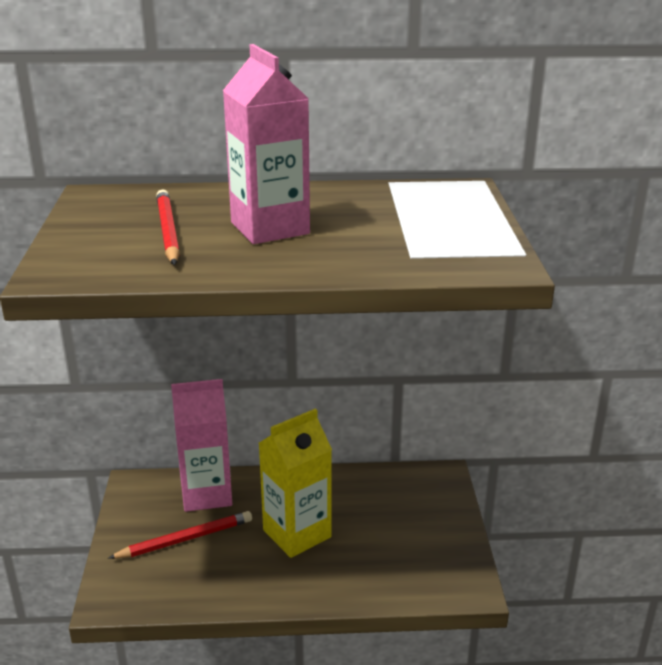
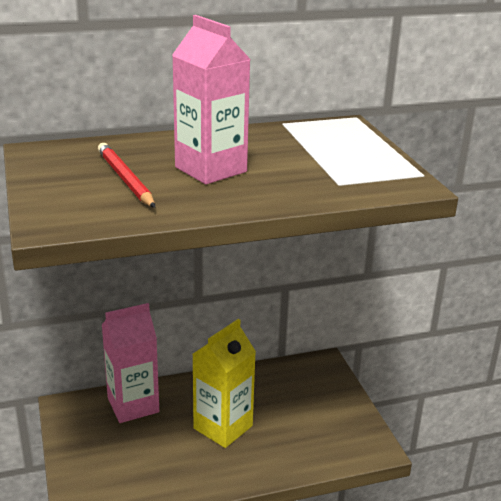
camera: 15 degrees left, 0 degrees up
red pencil [108,511,252,559] -> none

